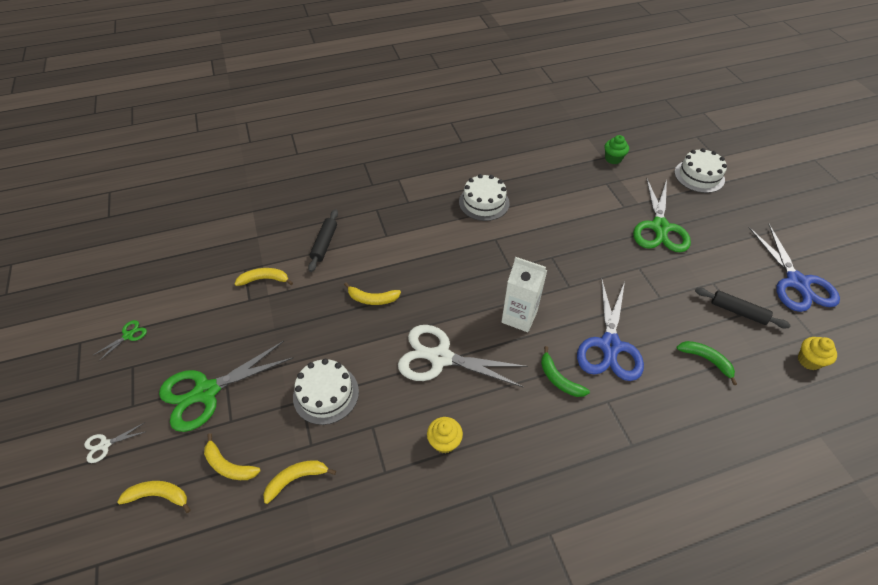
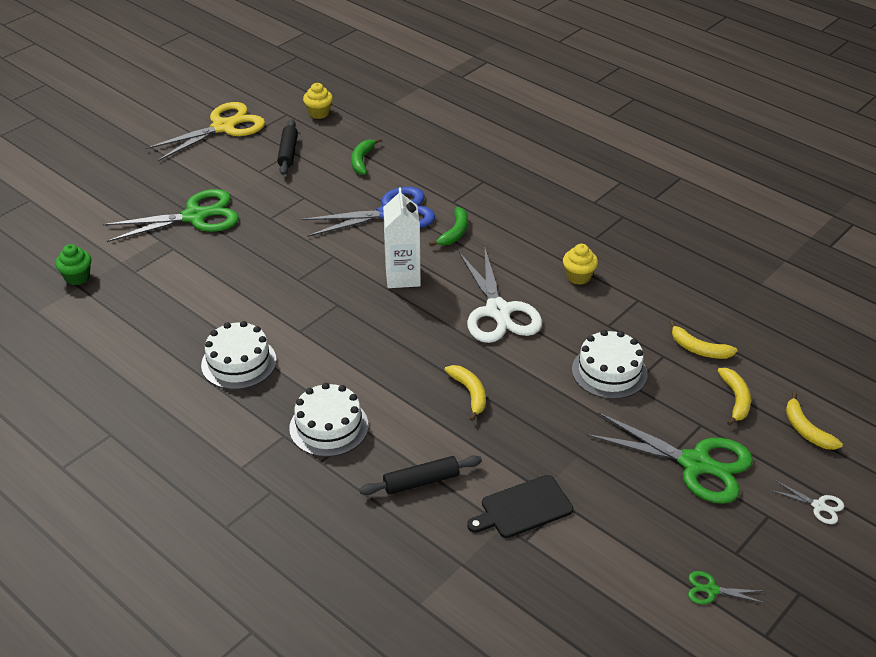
camera: 120 degrees left, 10 degrees down
yellow banana [235,268,293,286] -> black cutting board [467,475,573,538]
white cake [674,148,727,193] -> white cake moved to [289,383,369,457]
blue scissors [749,224,840,312] -> yellow scissors [146,102,265,161]

